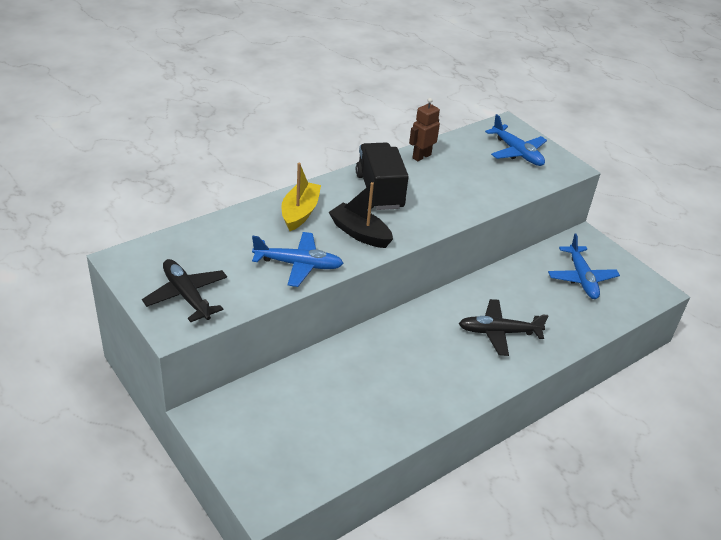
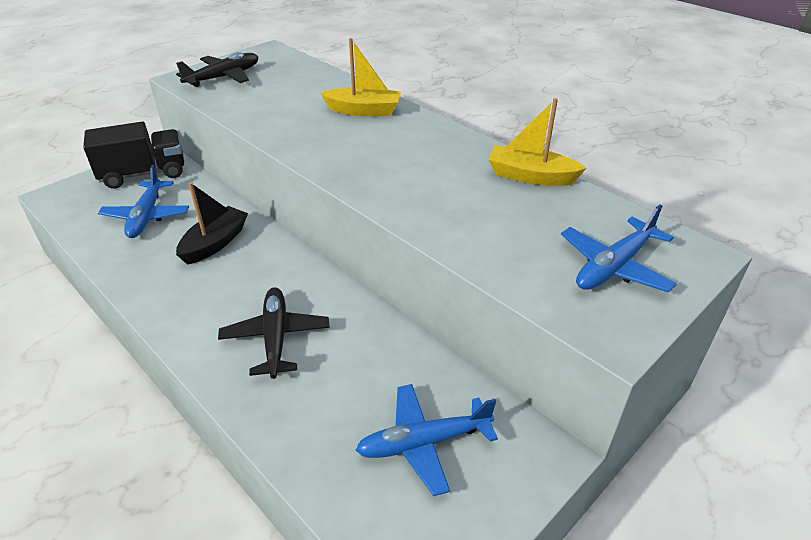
camera: 85 degrees right, 0 degrees up
blue plane [252,232,344,287] -> blue plane moved to [98,165,189,238]
black boat [329,182,393,248] -> black boat moved to [176,182,248,265]
black truck [356,143,409,210] -> black truck moved to [83,122,184,189]
brown robot [409,98,440,161] -> yellow boat [488,98,586,186]

